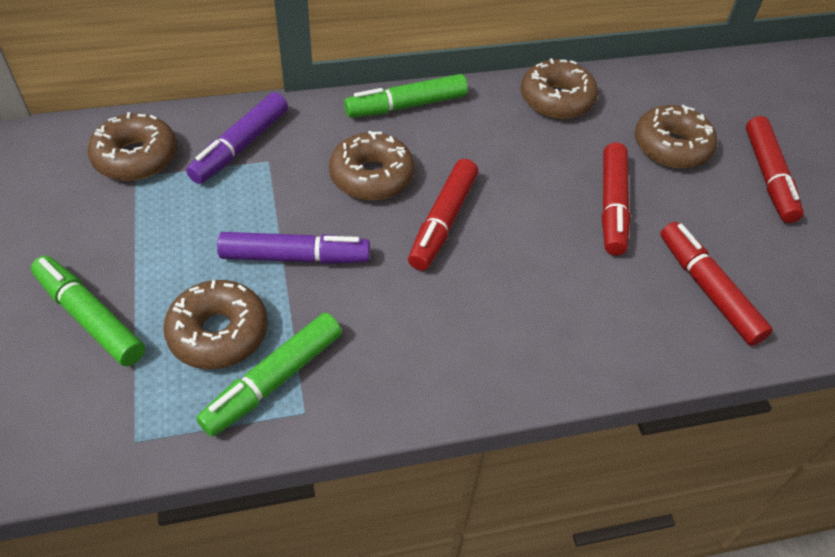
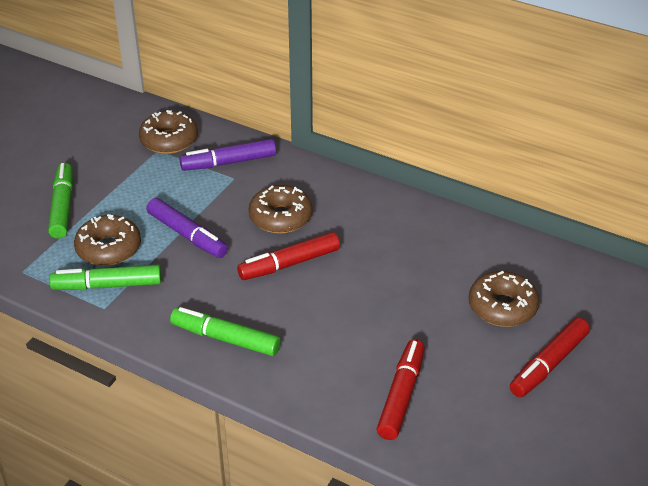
camera: 45 degrees right, 10 degrees down
green marker [344,74,468,118] -> green marker moved to [170,307,281,356]
brown donut [521,58,598,119] -> none
red marker [602,143,630,255] -> none

